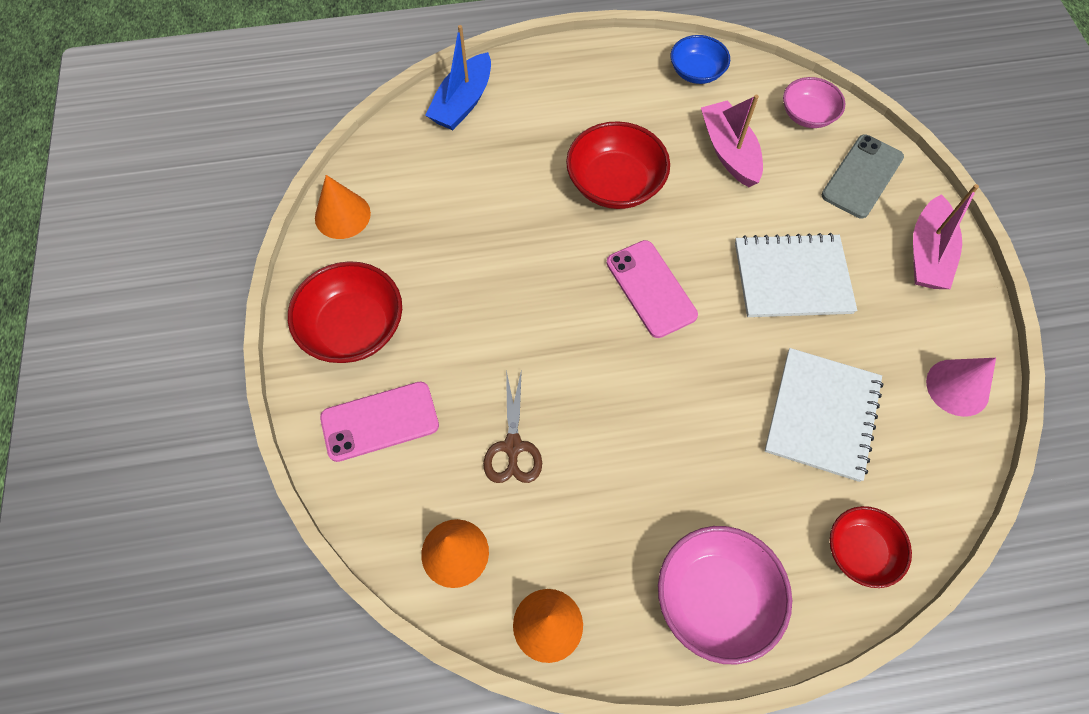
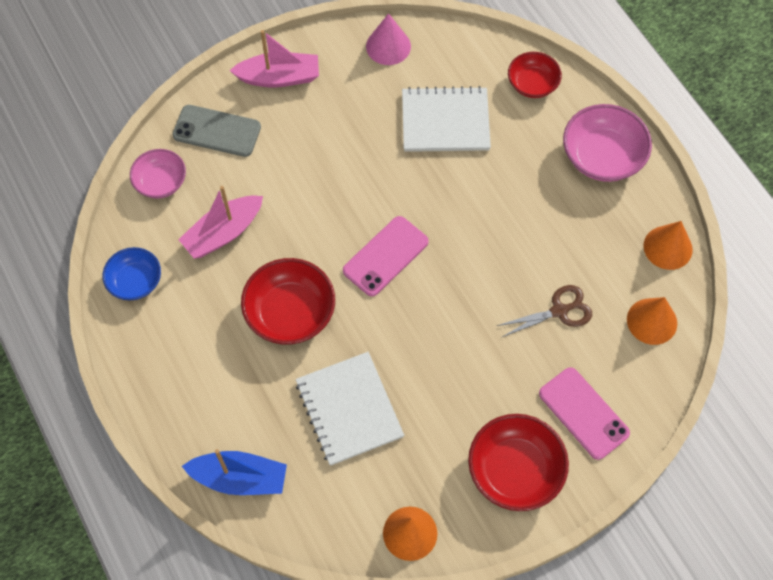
camera: 110 degrees left, 0 degrees up
white notebook [735,233,857,317] -> white notebook moved to [296,352,404,466]

